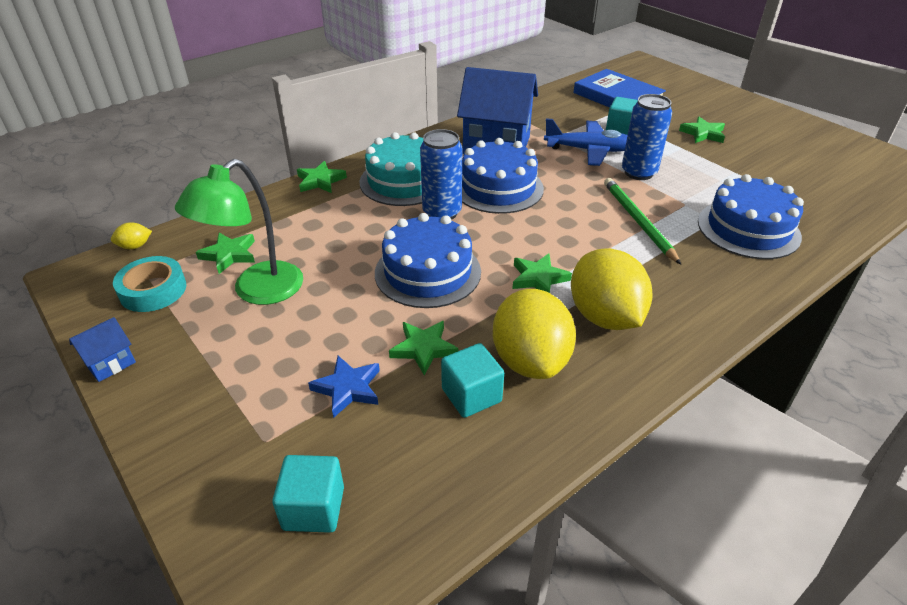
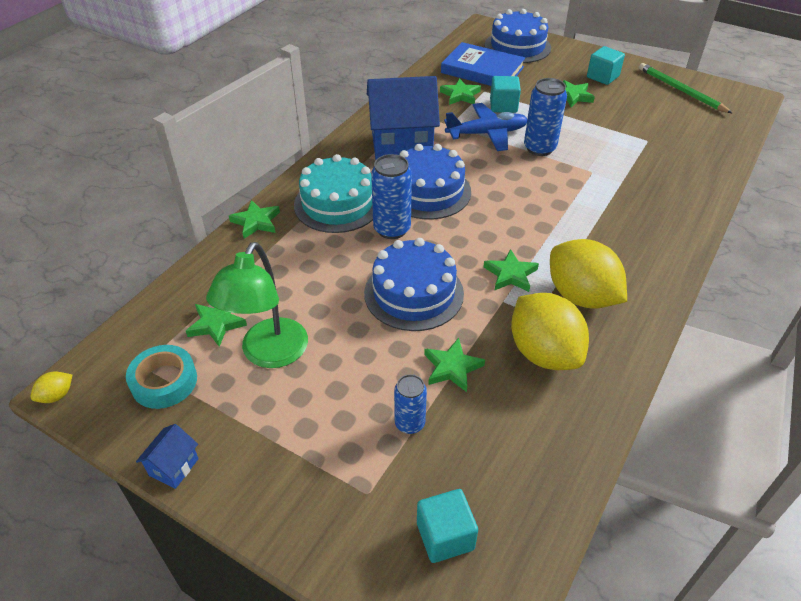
camera: 20 degrees left, 5 degrees up
yellow lemon [111,222,152,249] -> yellow lemon moved to [30,371,72,403]
blue star [308,356,380,418] -> blue can [394,374,427,434]
turquoise cube [441,343,504,418] -> turquoise cube moved to [587,46,625,85]
green pencil [604,178,681,265] -> green pencil moved to [639,63,732,113]
blue cake [698,174,804,259] -> blue cake moved to [485,9,551,63]
none -> green star [440,79,481,105]

